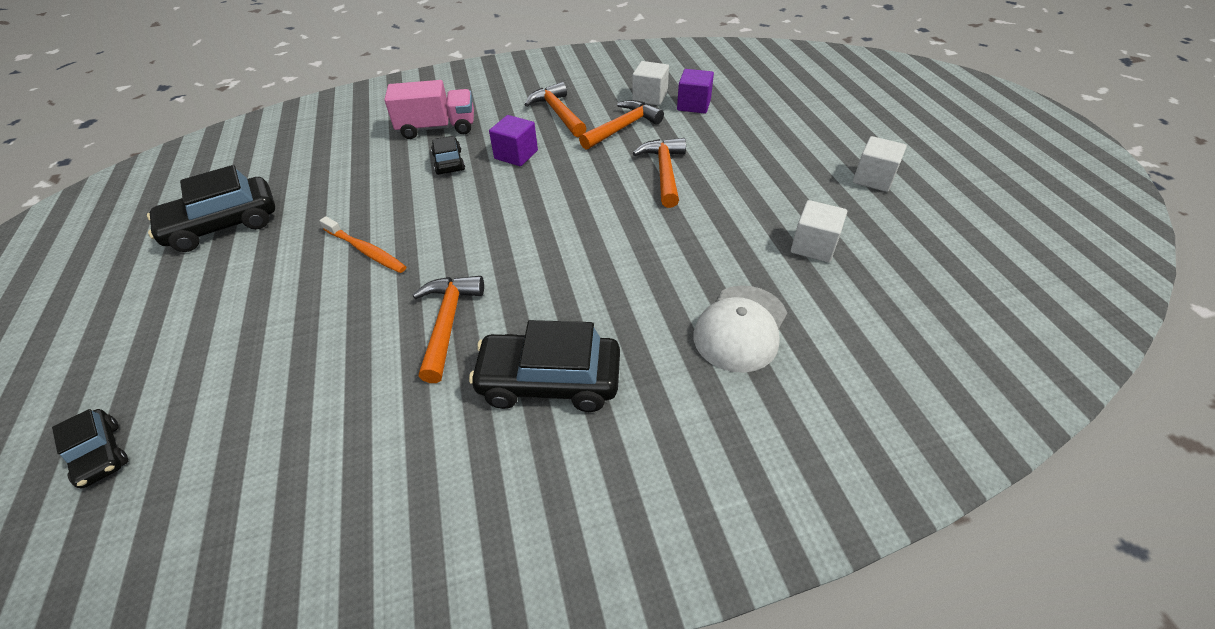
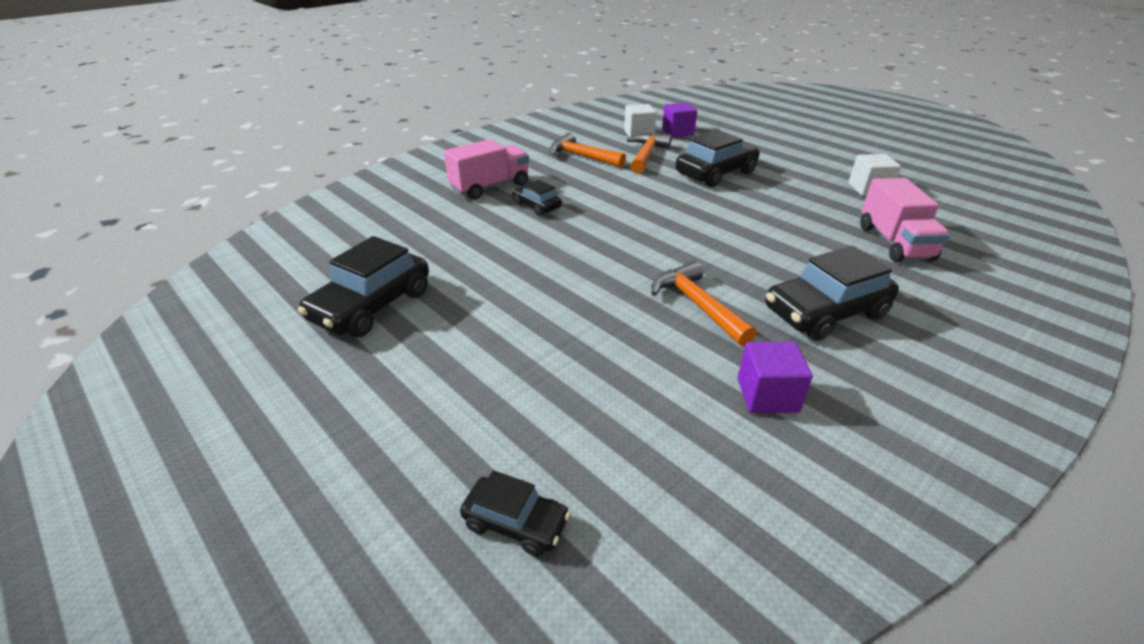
camera: 30 degrees left, 10 degrees down
orange toothbrush [320,216,406,273] -> none
purple cube [489,115,538,166] -> purple cube moved to [738,341,813,413]
orange hammer [633,138,686,208] -> black car [675,129,760,187]
white cap [694,286,787,373] -> pink truck [860,178,950,262]
white cube [853,136,907,192] -> none

